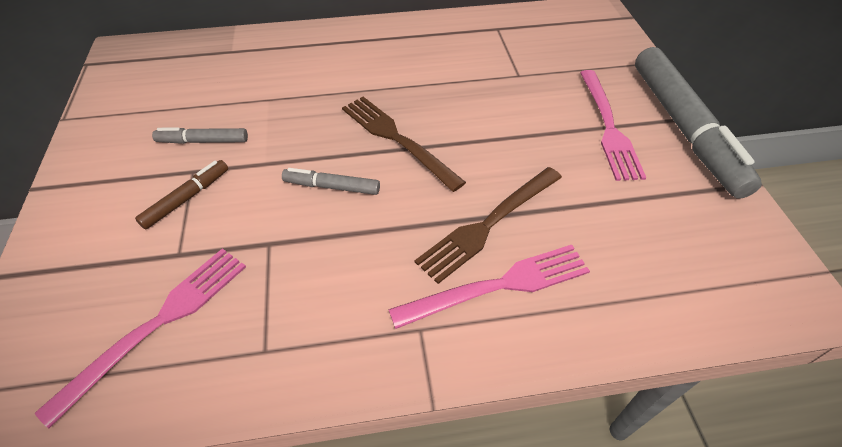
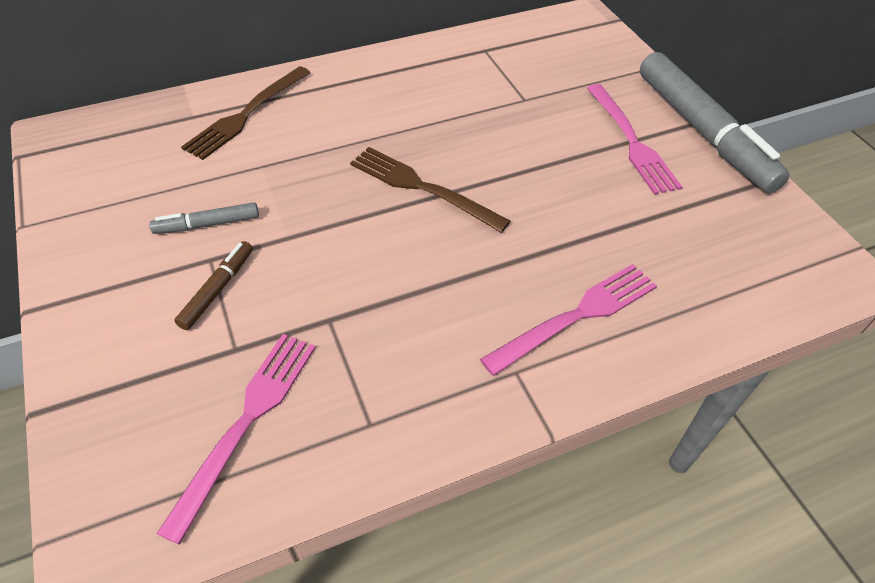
camera: 15 degrees left, 0 degrees up
grey marker [282,168,380,195] -> none
brown fork [415,167,562,284] -> brown fork moved to [181,66,311,160]

